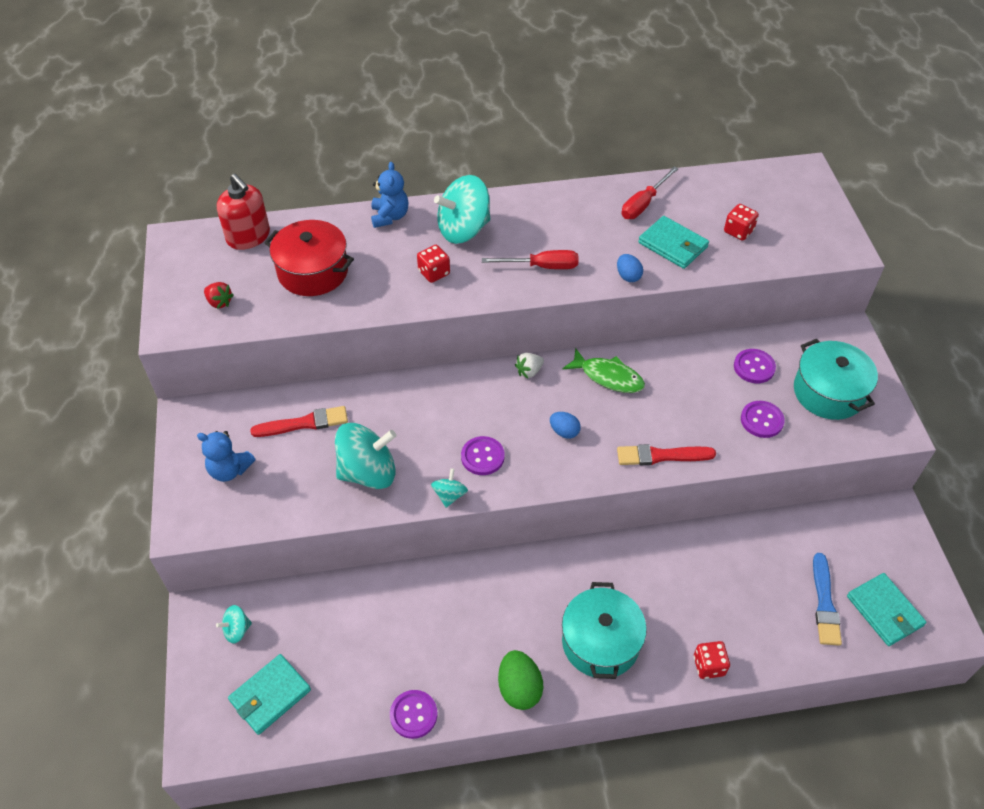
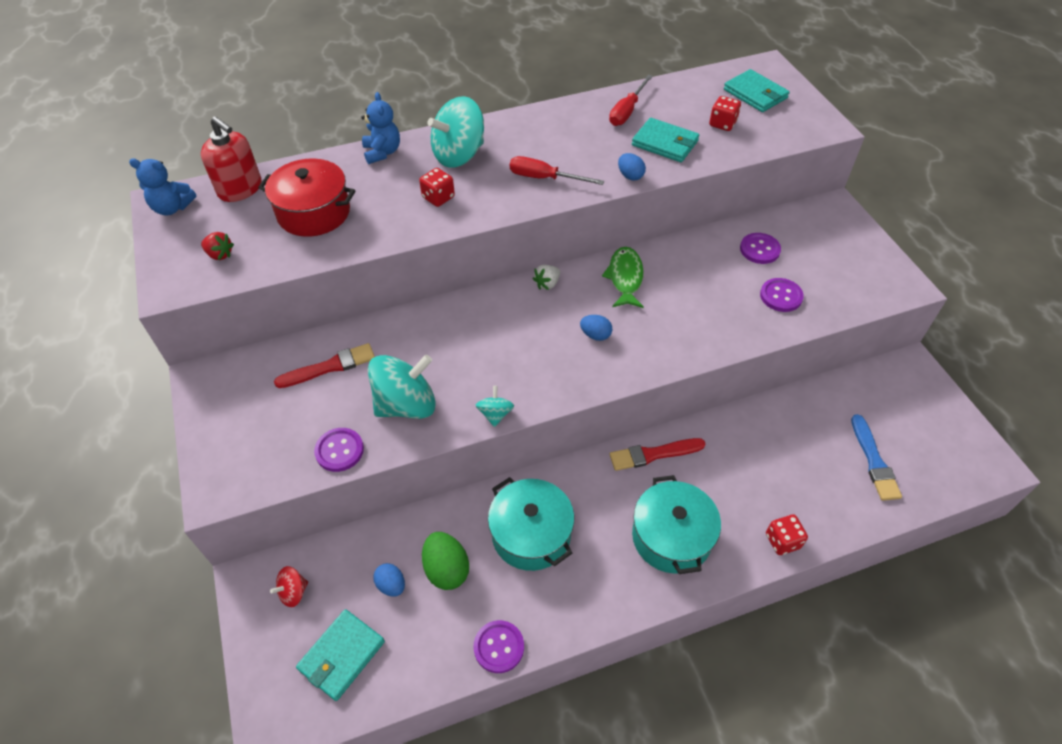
camera: 10 degrees left, 0 degrees up
blue teddy bear [197,431,255,482] -> blue teddy bear moved to [129,158,197,215]
turquoise spinning top [216,605,252,644] -> red spinning top [270,566,308,607]
purple button [461,436,505,475] -> purple button moved to [314,428,364,472]
red screwdriver [482,250,579,269] -> red screwdriver turned 150 degrees counterclockwise [510,156,604,185]
green egg [498,650,543,710] -> green egg moved to [422,532,469,590]
green fish [563,348,645,393] -> green fish turned 105 degrees counterclockwise [602,247,644,308]
red brush [617,444,716,465] -> red brush moved to [609,438,706,471]
turquoise pot [794,339,878,420] -> turquoise pot moved to [488,477,574,571]
turquoise wallet [847,573,926,646] -> turquoise wallet moved to [724,69,790,112]
none -> blue egg [373,563,405,596]

